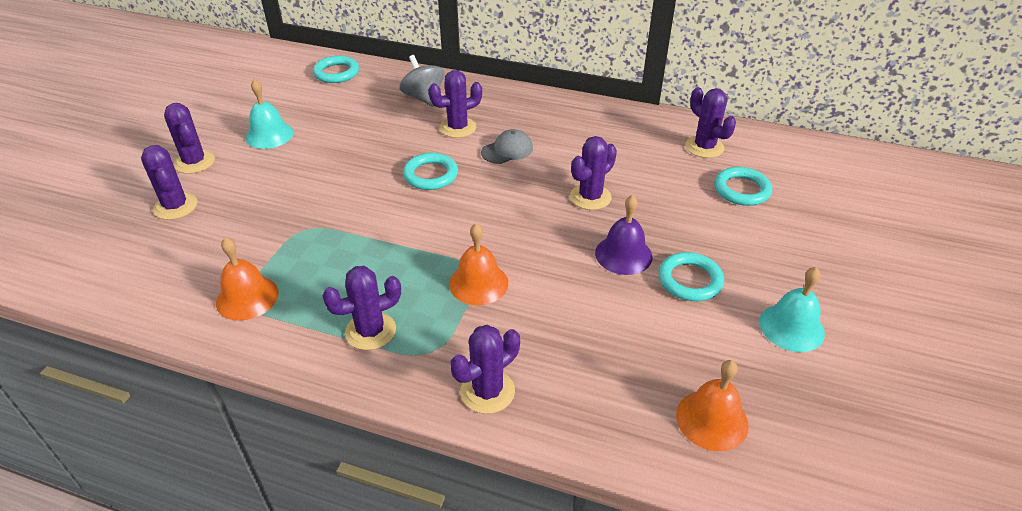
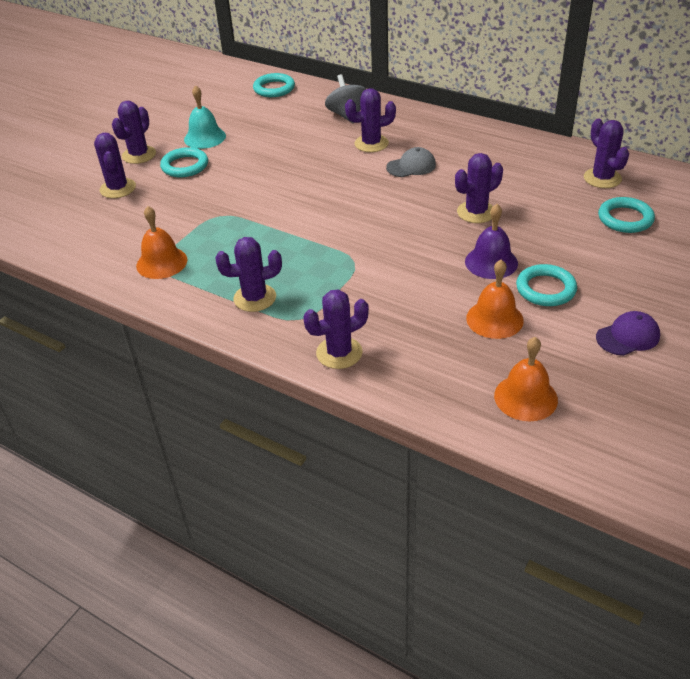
camera: 15 degrees right, 0 degrees up
purple cactus [164,103,215,174] -> purple cactus turned 45 degrees clockwise [112,101,156,164]
turquoise ring [403,153,458,190] -> turquoise ring moved to [160,147,208,177]
orange bell [449,223,508,305] -> orange bell moved to [466,259,524,339]
turquoise bell [759,267,825,352] -> purple cap [596,311,660,356]

